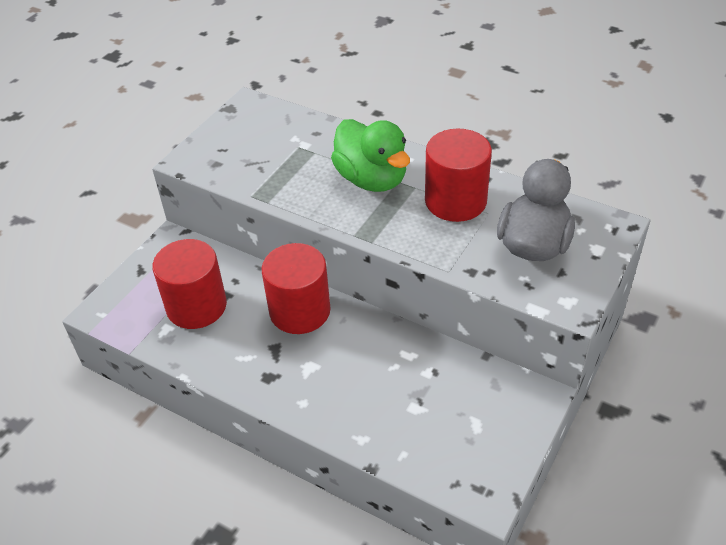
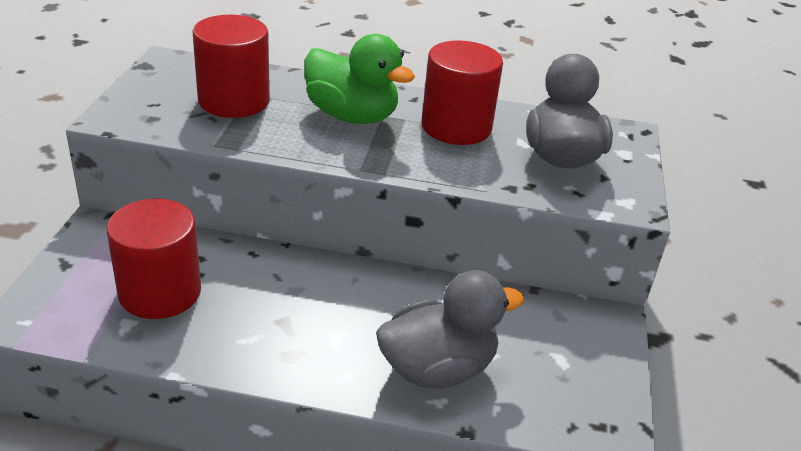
camera: 25 degrees left, 10 degrees down
red cylinder [261,243,331,334] -> red cylinder moved to [192,15,270,118]
none -> grey duck [376,270,524,389]

